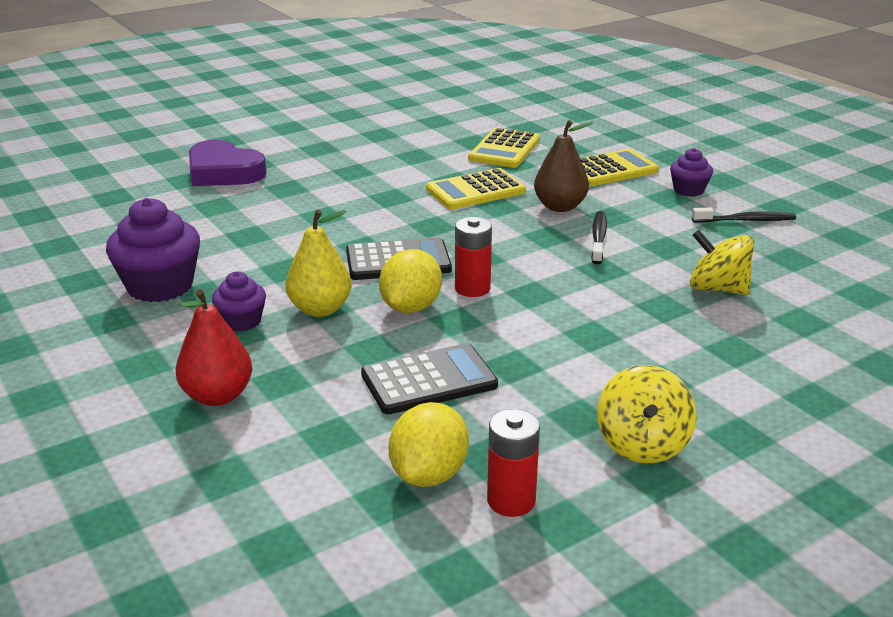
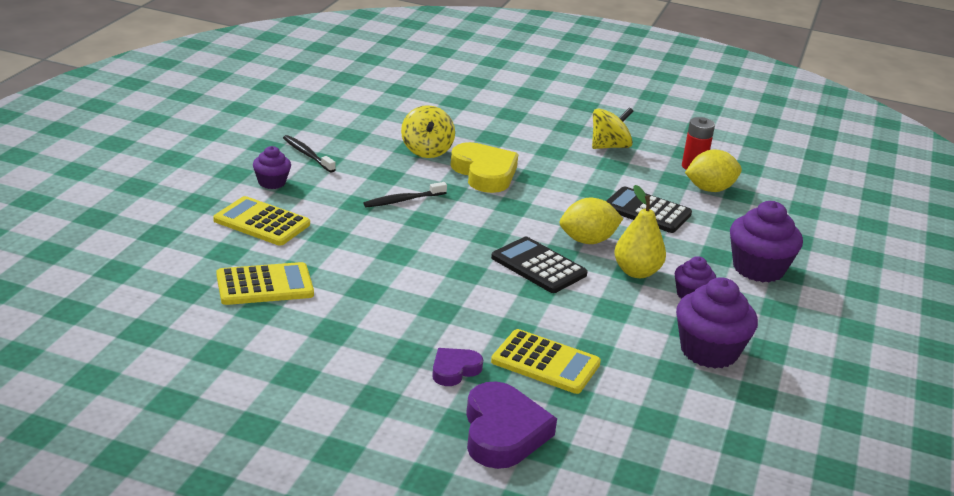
camera: 130 degrees left, 0 degrees up
red pear [175,289,252,406] -> purple cupcake [730,201,803,283]
yellow calculator [426,168,526,209] -> yellow calculator moved to [491,329,601,394]
red battery [455,217,492,297] -> none
brown pear [534,120,593,212] -> none
none -> purple heart [432,348,483,386]
none -> yellow heart [450,142,518,193]

